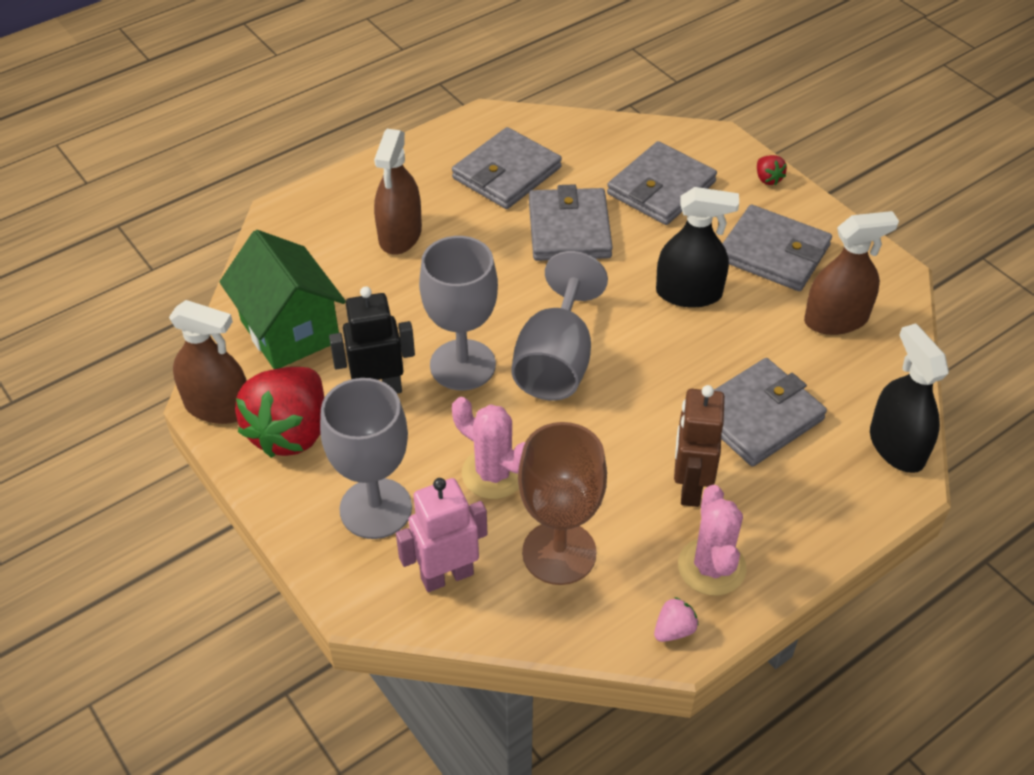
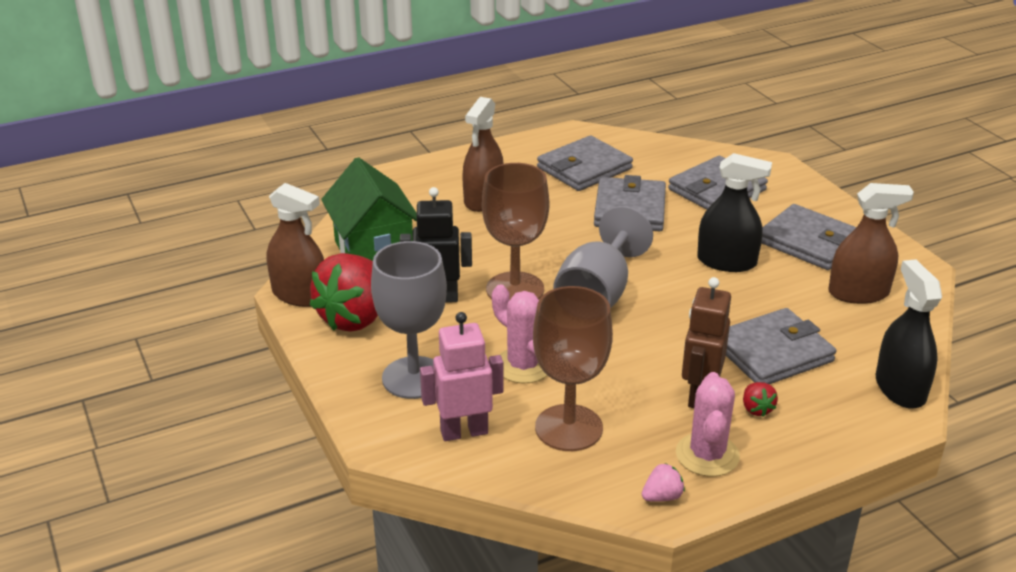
camera: 10 degrees right, 15 degrees down
grey goblet [419,236,498,390] -> brown goblet [482,163,549,300]
red strawberry [757,155,787,185] -> red strawberry moved to [743,382,778,417]

